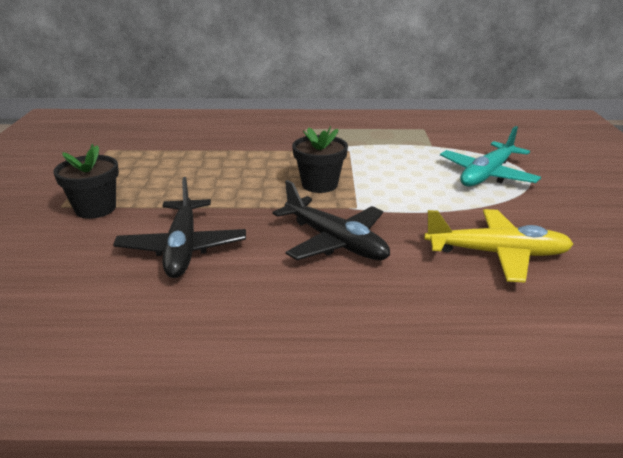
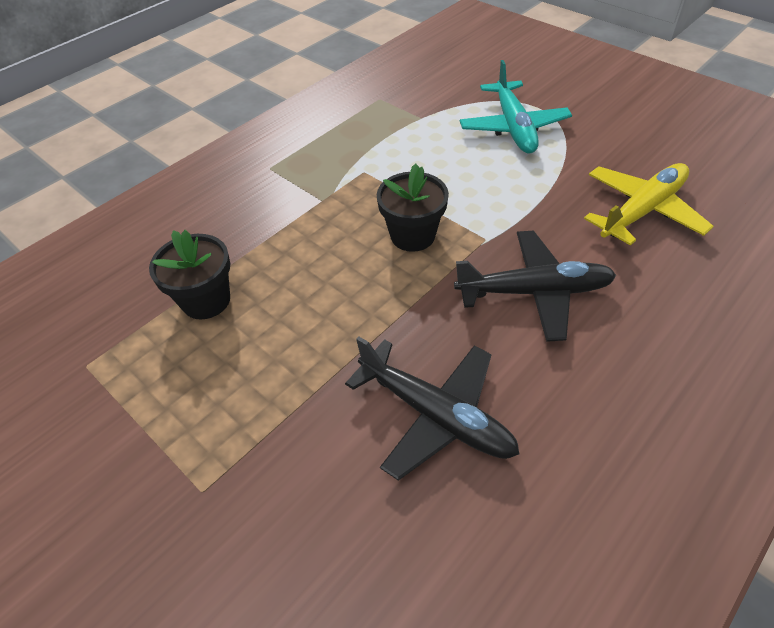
camera: 45 degrees left, 20 degrees up
black flower pot [53,144,119,219] -> black flower pot moved to [149,230,230,319]

